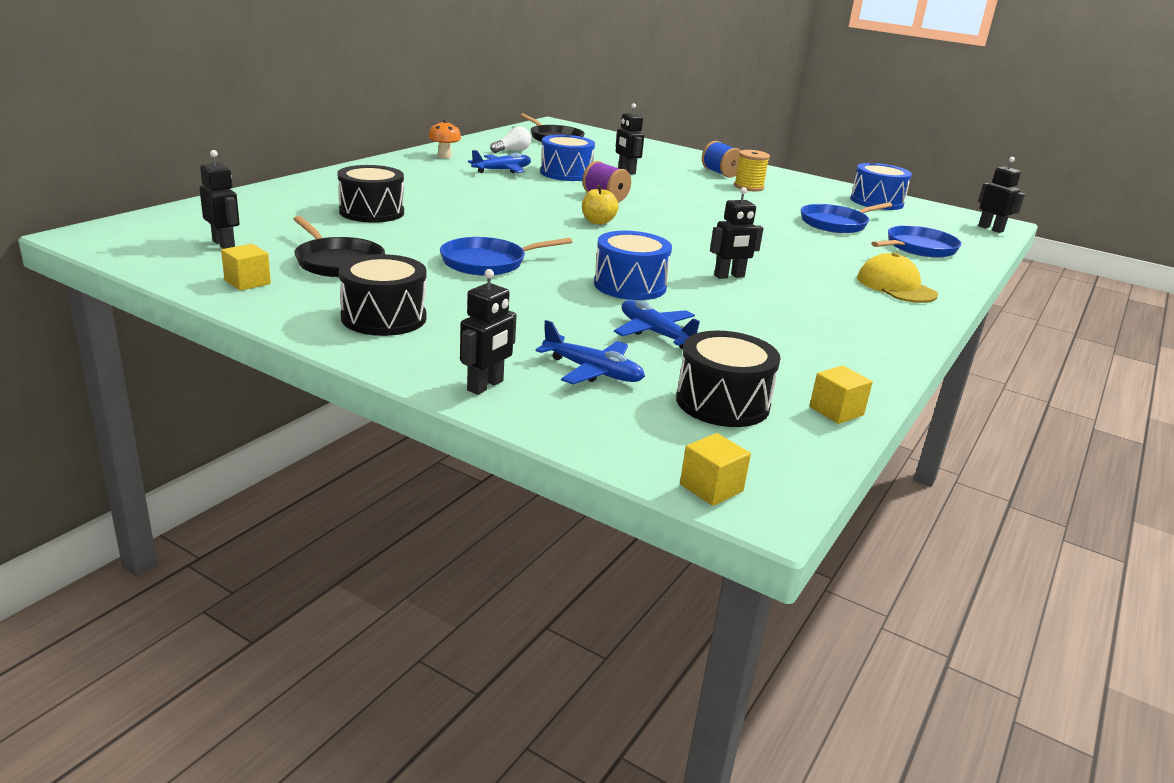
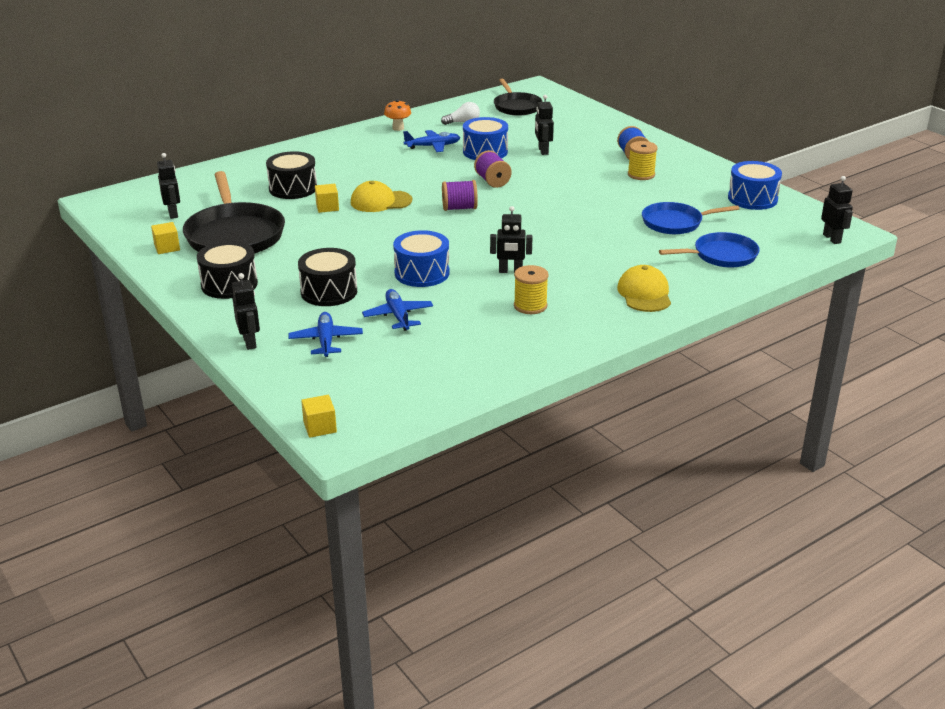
camera: 25 degrees right, 5 degrees up
black pan [293,216,385,277] -> black pan [183,171,285,254], size x1.64
blue pan [440,237,572,276] -> none
black robot [460,269,517,395] -> black robot turned 75 degrees counterclockwise [232,273,260,350]
blue plane [536,320,645,384] -> blue plane turned 150 degrees counterclockwise [288,312,363,357]
yellow apple [582,185,619,225] -> purple spool [442,180,478,211]
black drum [676,331,781,427] -> black drum moved to [298,248,357,306]
yellow cube [809,365,873,424] -> yellow cube moved to [315,184,339,213]
none -> yellow cap [351,181,412,212]
none -> yellow spool [514,265,549,314]

